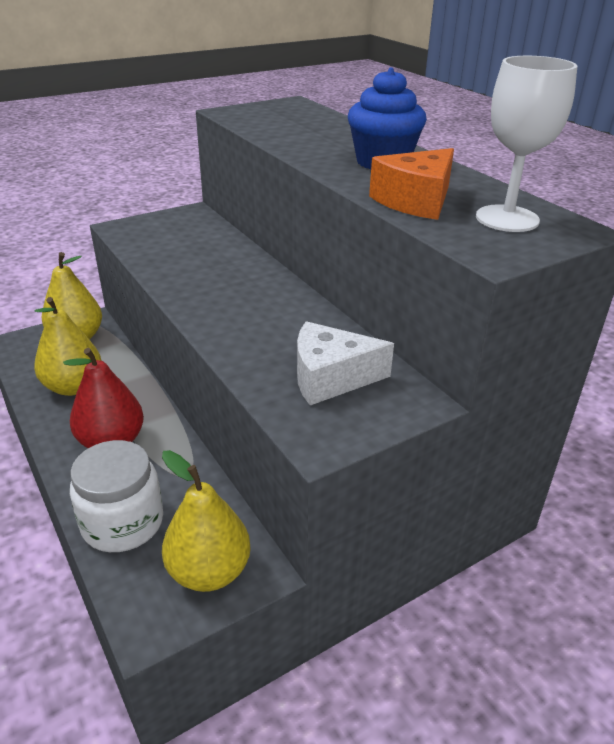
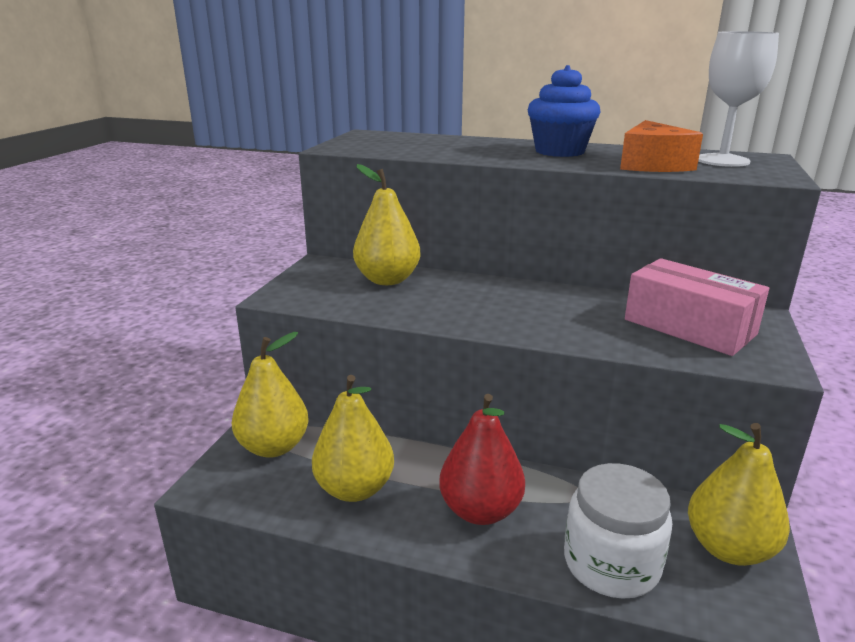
camera: 40 degrees left, 10 degrees down
white cheese [297,321,394,405] -> pink box [625,258,769,356]
none -> yellow pear [353,164,420,285]

